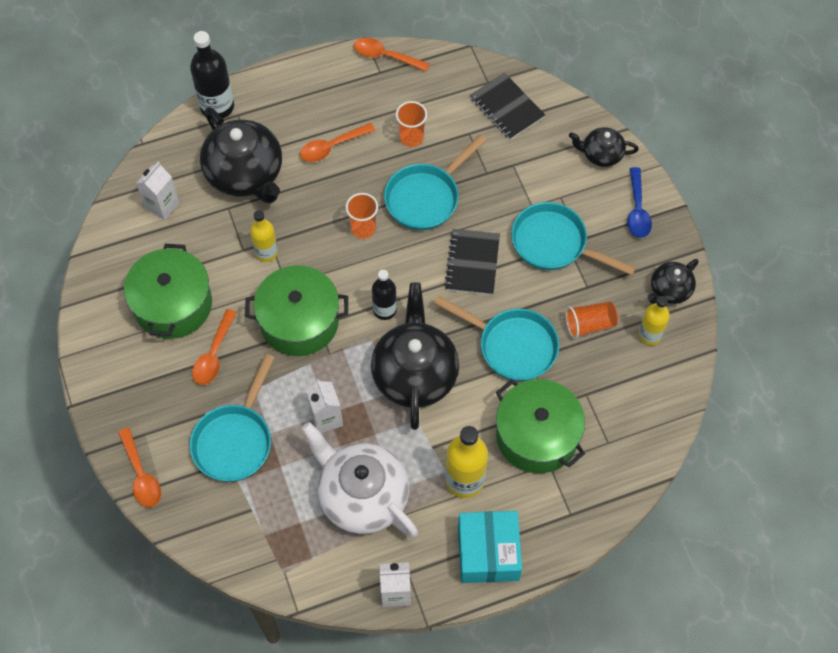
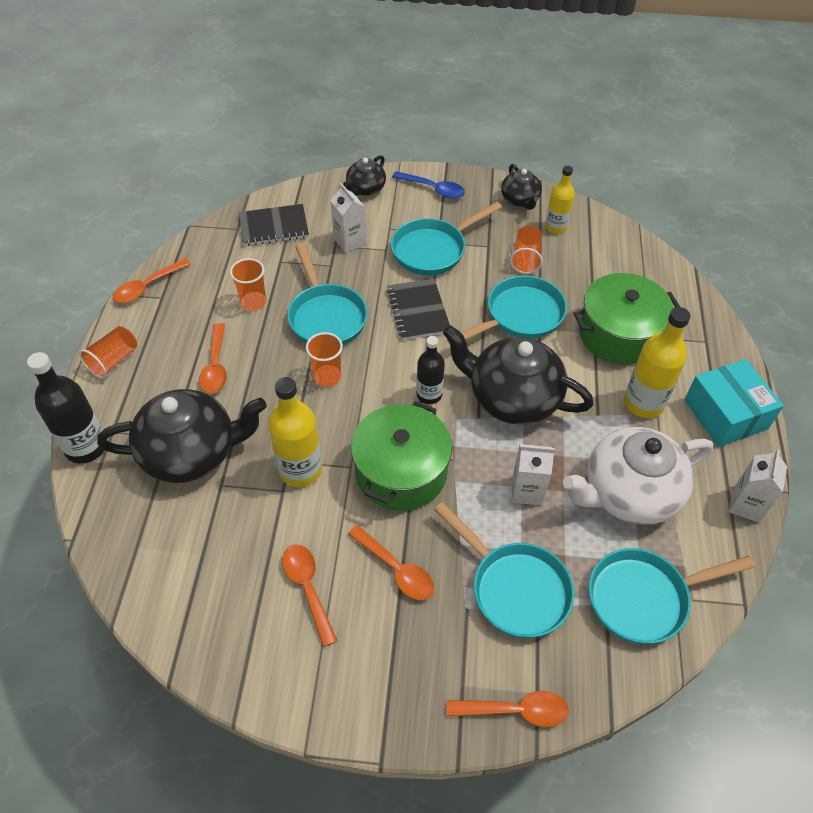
camera: 65 degrees left, 10 degrees down
green pot [124,244,212,339] -> orange spoon [282,544,337,647]
white carton [136,162,180,220] -> white carton moved to [331,183,366,253]
yellow bottle [250,210,278,262] -> yellow bottle [268,377,322,487], size x1.57
black notebook [444,229,500,295] -> black notebook turned 45 degrees clockwise [387,279,450,340]
turquoise box [458,511,522,583] -> turquoise box turned 45 degrees clockwise [684,359,784,447]
none -> orange cup [79,326,137,379]
none -> turquoise pan [589,548,755,644]

